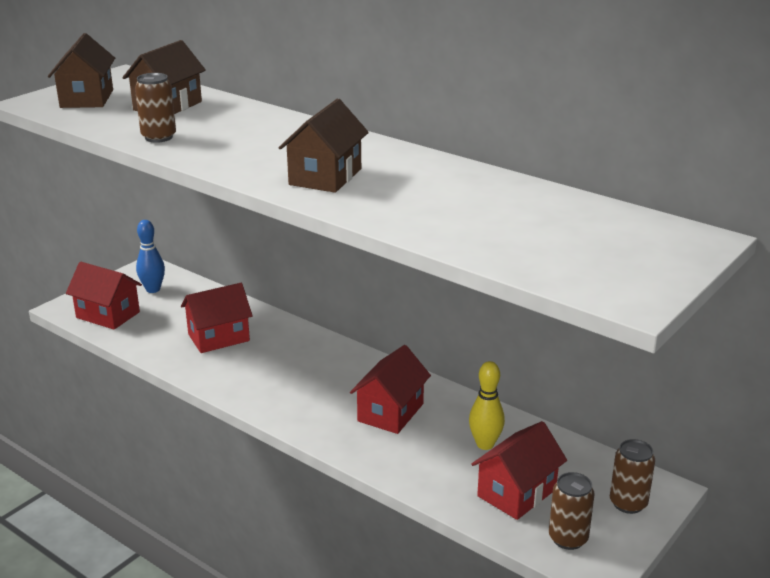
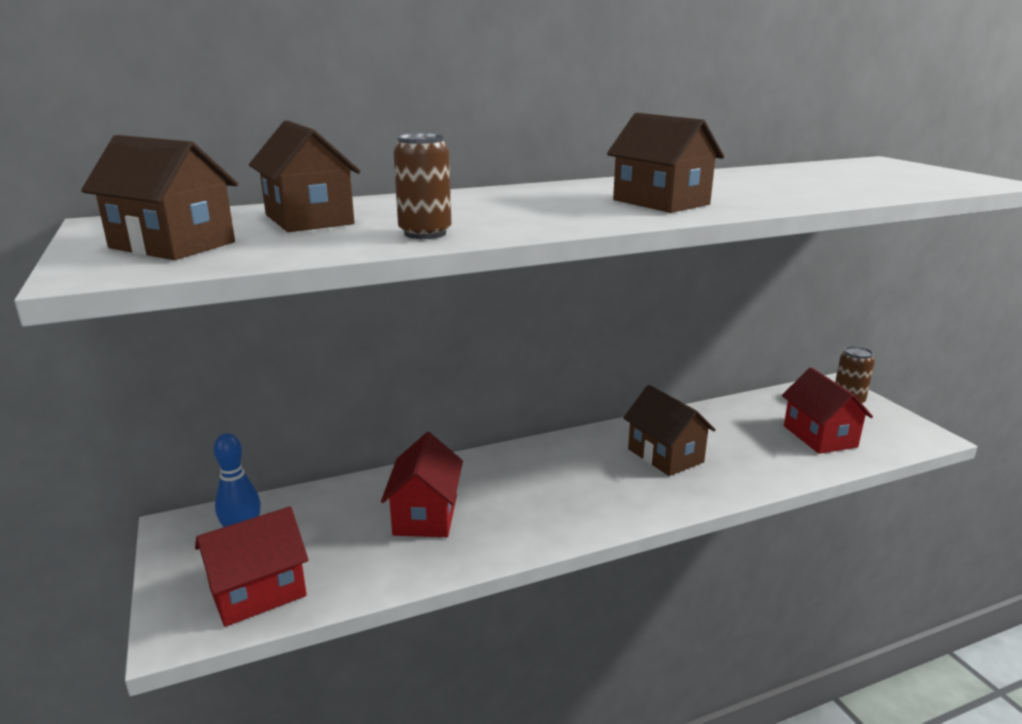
camera: 60 degrees left, 5 degrees down
red house [350,345,431,434] -> brown house [623,385,716,476]
yellow bowling pin [469,361,505,450] -> none
brown can [549,472,594,550] -> none

